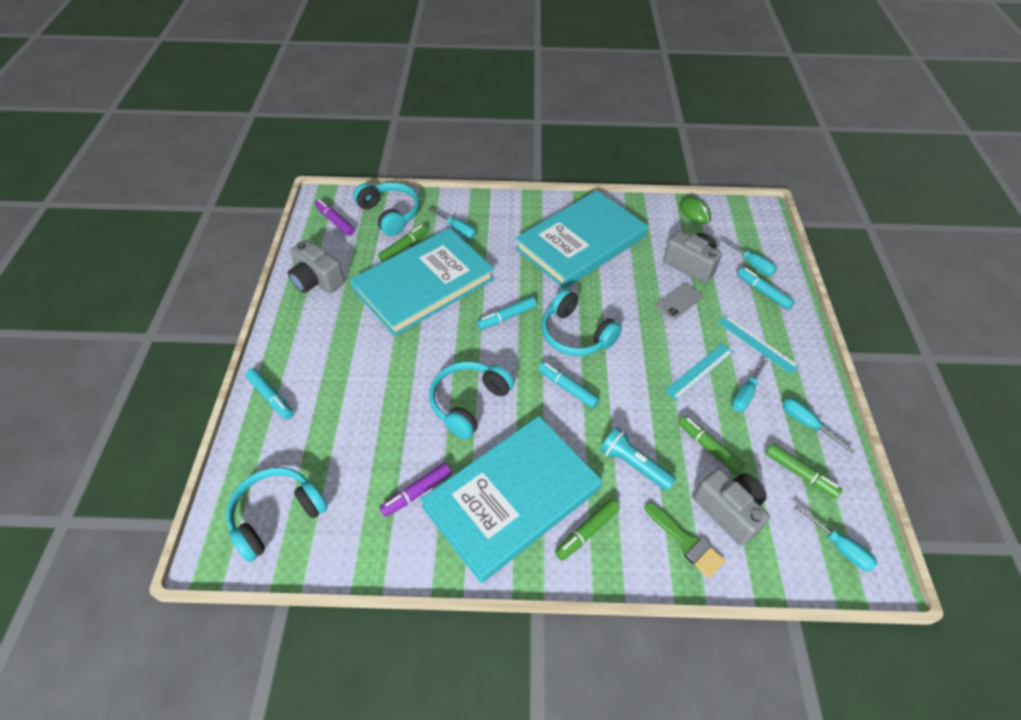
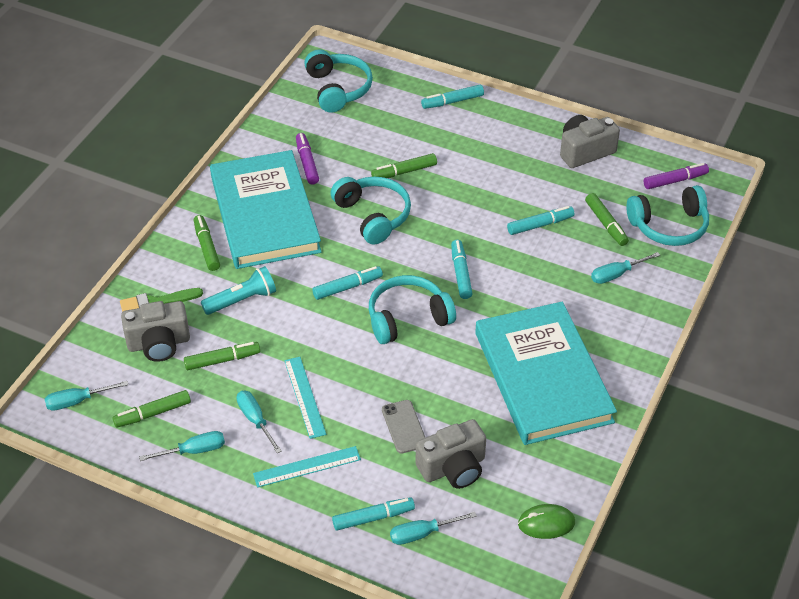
camera: 115 degrees right, 5 degrees down
turquoise book [350,228,494,336] -> turquoise marker [507,206,575,235]
none -> green marker [371,153,437,178]

